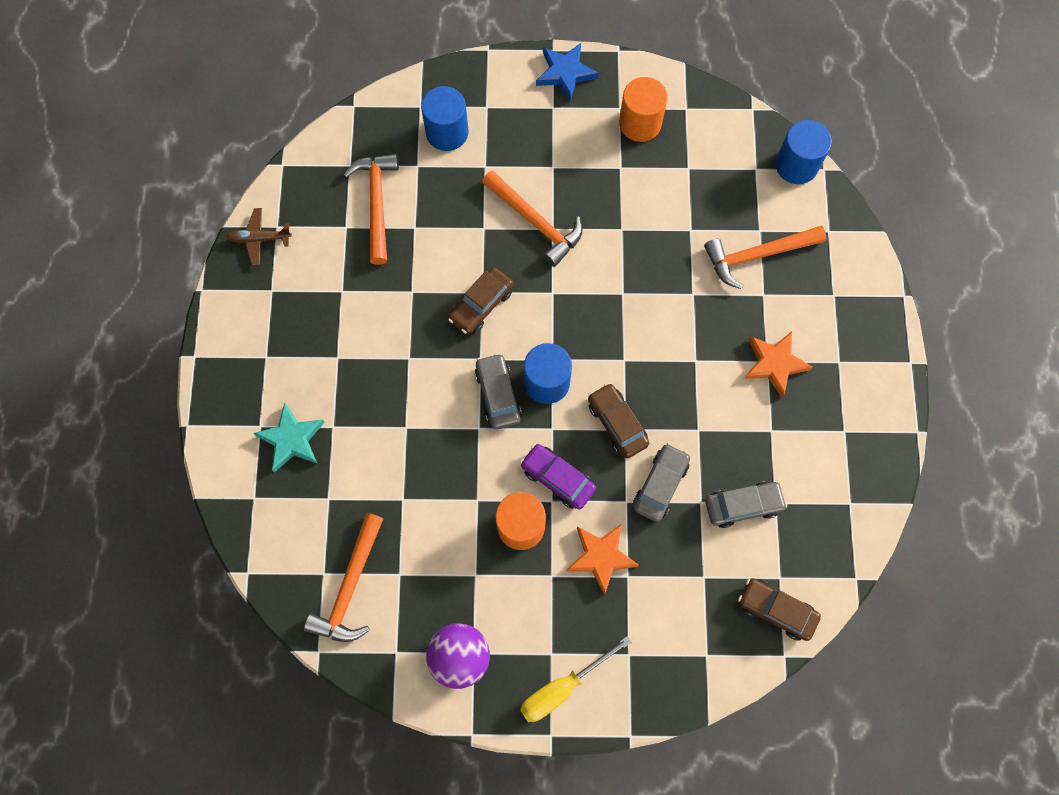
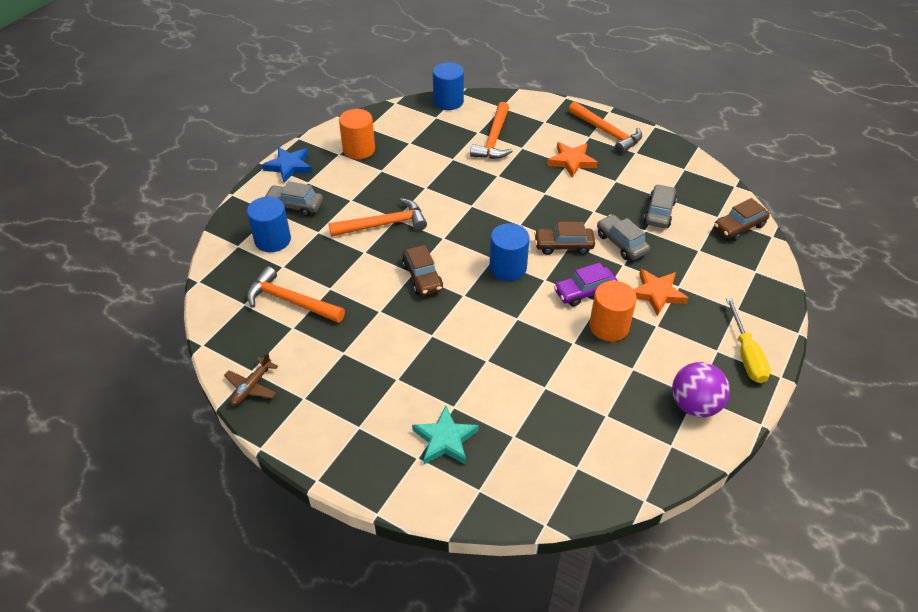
camera: 60 degrees left, 25 degrees down
orange hammer [304,513,383,642] -> orange hammer moved to [568,101,642,154]
grey car [475,353,522,429] -> grey car moved to [264,181,323,217]

